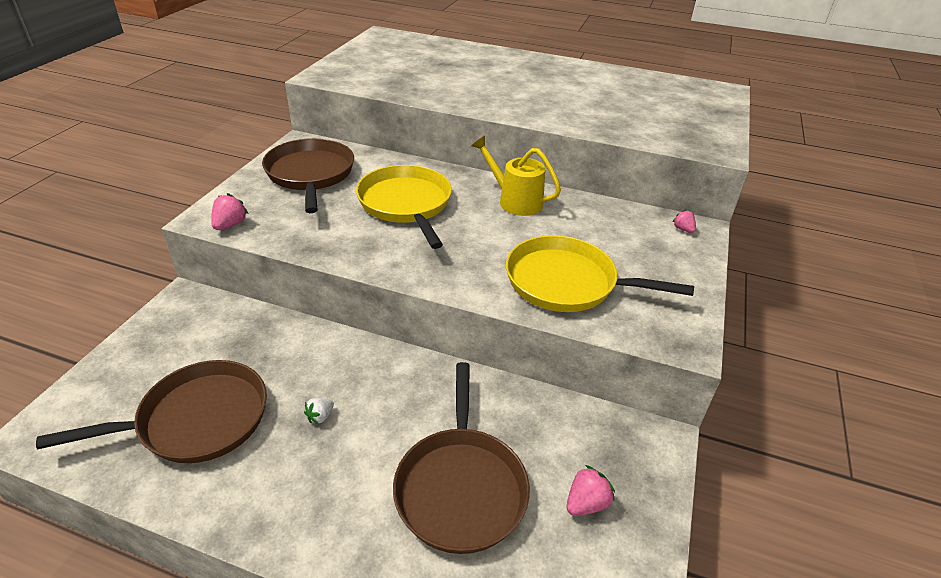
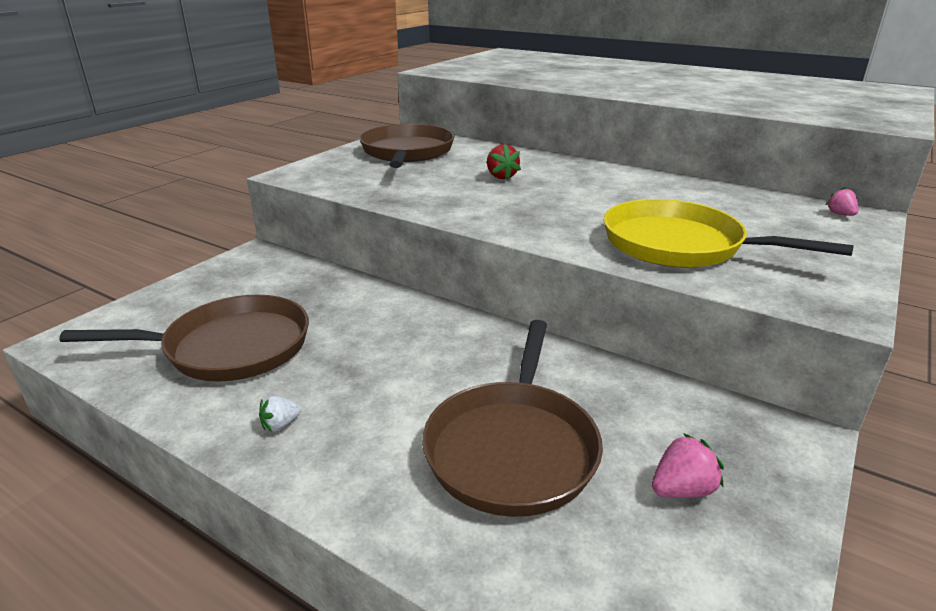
camera: 15 degrees right, 10 degrees down
pink strawberry [211,193,248,230] -> none
white strawberry [304,398,334,424] -> white strawberry moved to [259,396,301,432]
yellow pan [356,165,452,249] -> red strawberry [487,144,521,180]
yellow watering can [471,136,561,216] -> none

